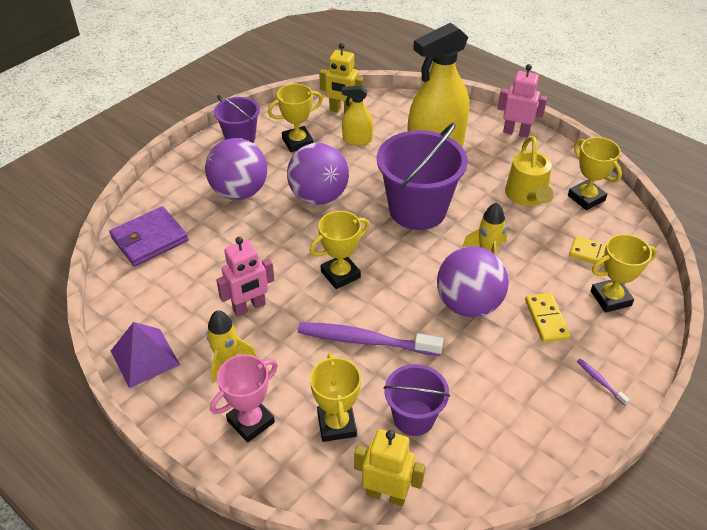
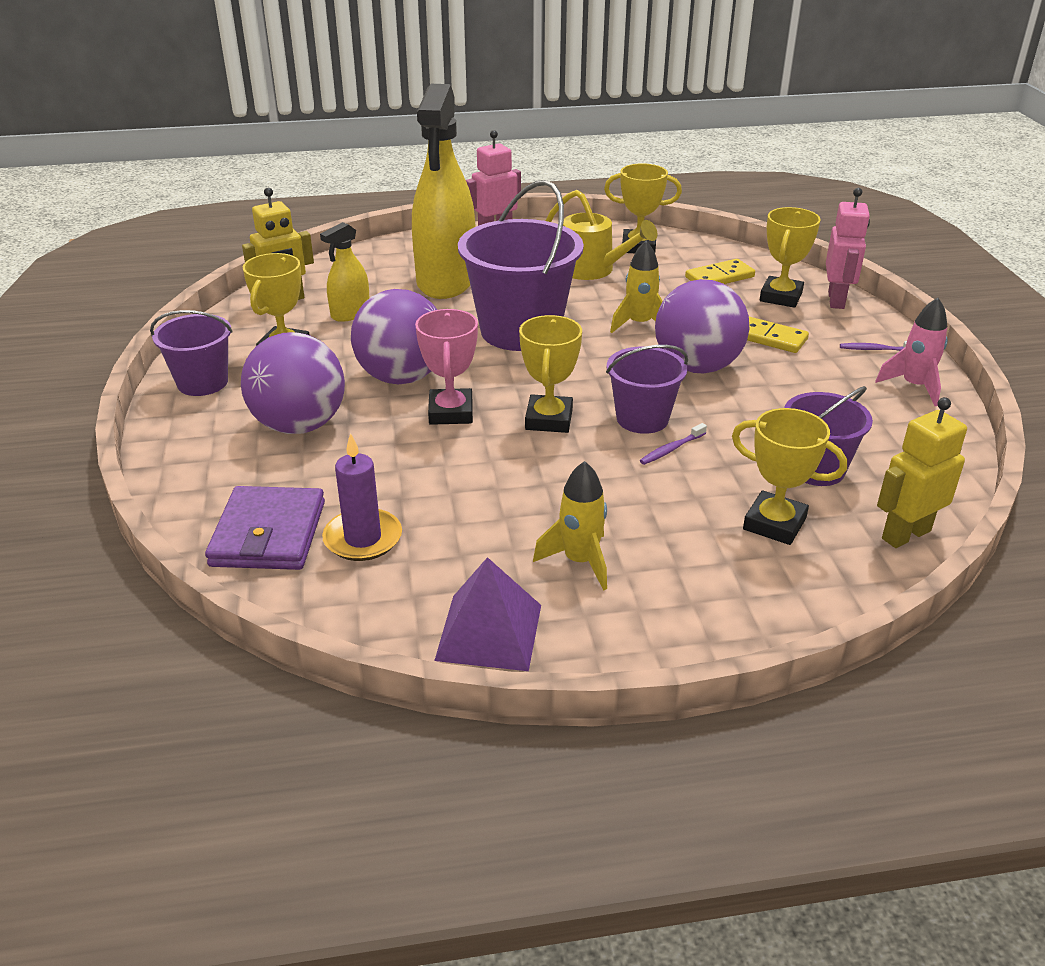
camera: 50 degrees left, 10 degrees down
pink trophy [210,355,278,443] -> pink trophy moved to [415,309,478,425]
pink robot [216,237,274,316] -> pink robot moved to [826,188,870,309]
purple toothbrush [298,322,444,356] -> purple toothbrush [640,423,707,465], size x0.42
none -> purple candle [322,433,402,561]
none -> purple bucket [606,345,688,434]
none -> pink rocket [875,298,948,406]

